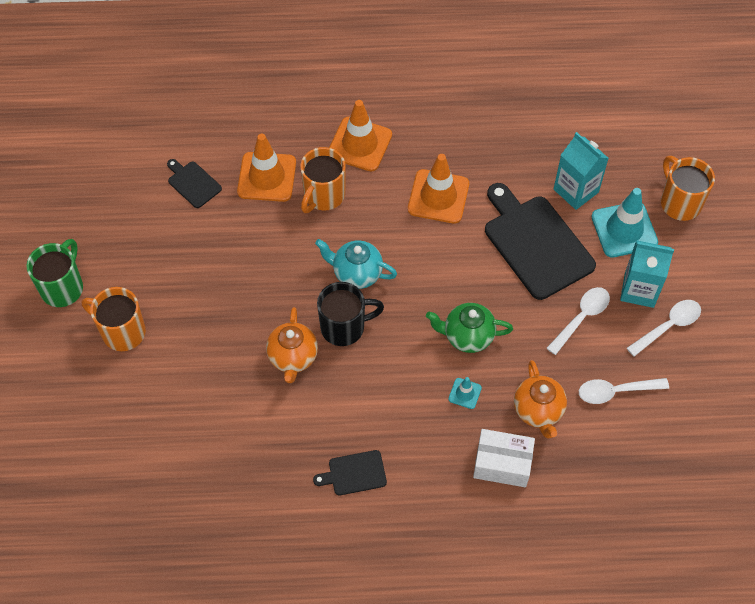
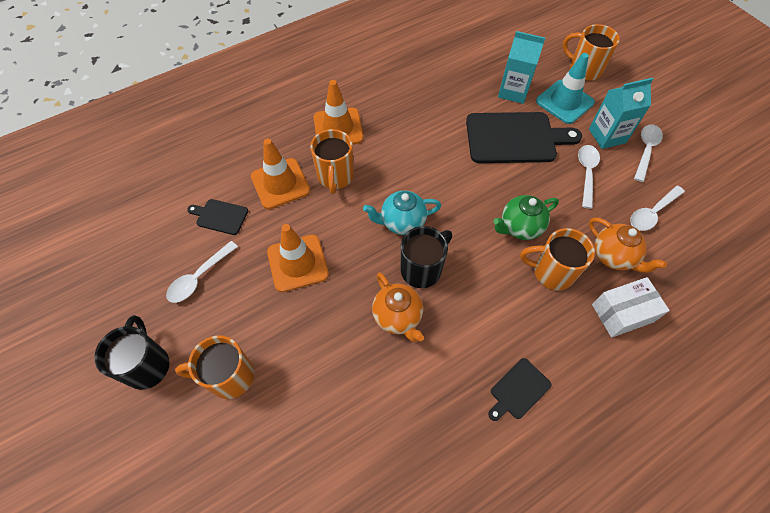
camera: 30 degrees left, 0 degrees up
green mug [26,239,83,307] -> black mug [94,315,169,390]
orange traffic cone [408,154,469,224] -> orange traffic cone moved to [267,224,329,292]
turquoise traffic cone [448,377,482,409] -> orange mug [520,228,595,290]
black cutting board [485,183,596,300] -> black cutting board turned 150 degrees clockwise [466,112,582,163]
none -> white spoon [166,241,238,303]

